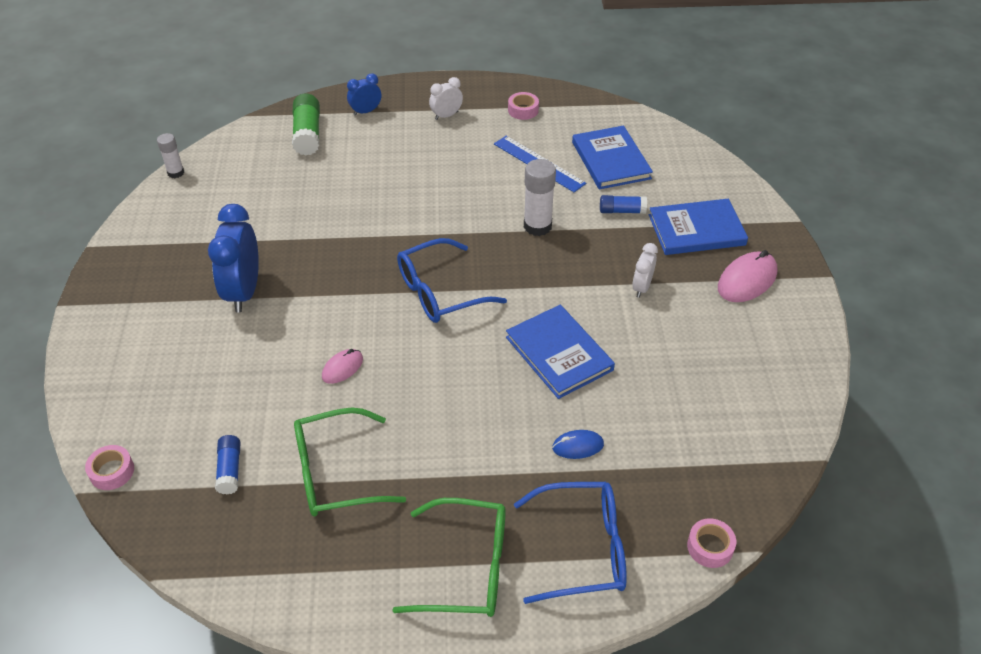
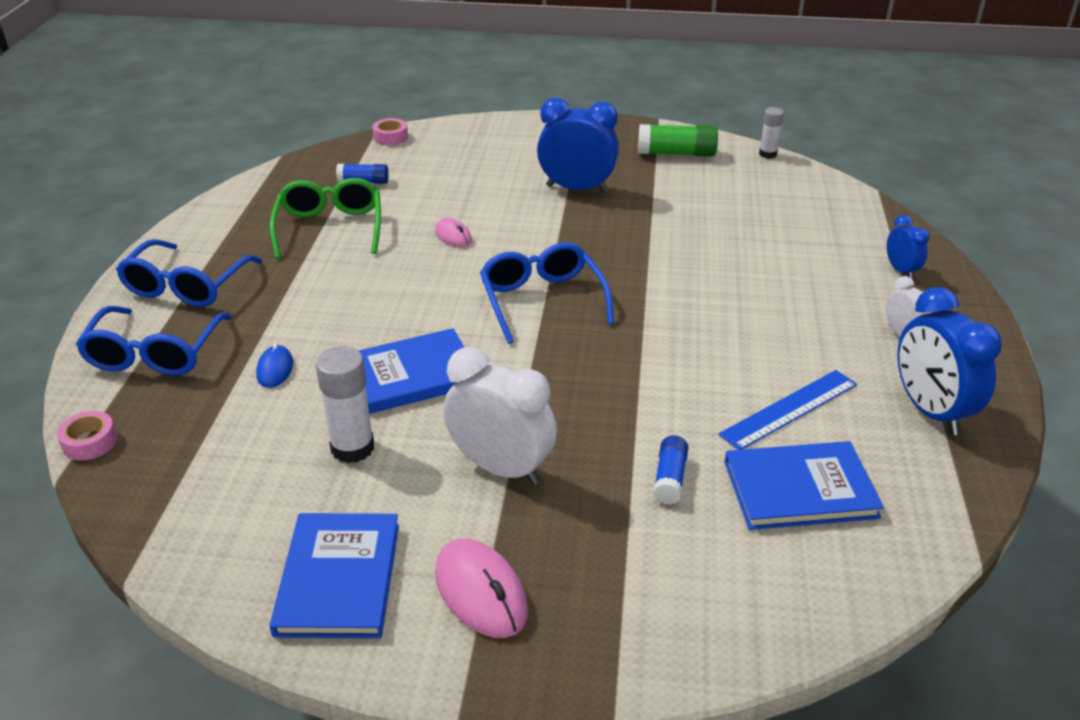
camera: 100 degrees right, 10 degrees down
green glue stick [292,94,320,156] -> green glue stick moved to [638,124,718,156]
green glasses [392,498,506,617] -> blue glasses [116,239,262,307]
pink tape [508,92,539,120] -> blue clock [897,287,1002,435]
white glue stick [524,159,556,236] -> white glue stick moved to [316,346,374,463]
white clock [632,243,658,298] -> white clock [443,347,557,485], size x1.90
blue book [649,199,748,255] -> blue book moved to [269,513,399,638]

